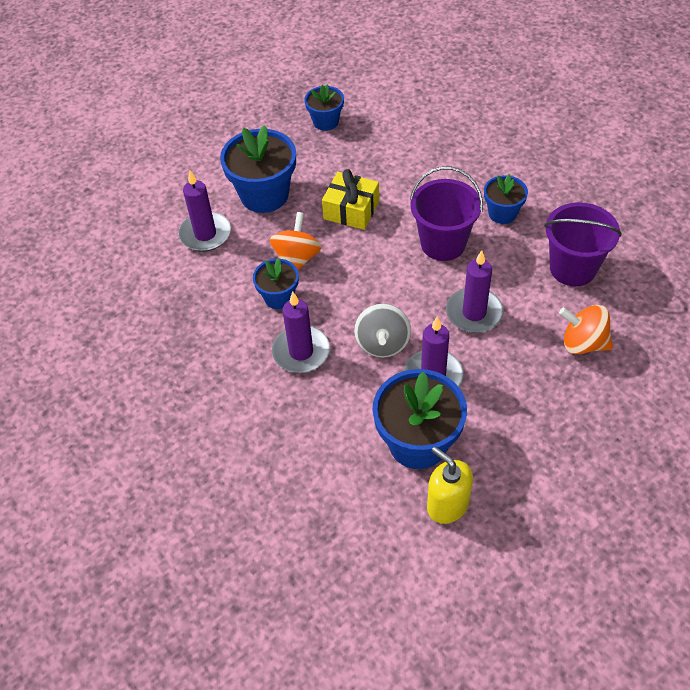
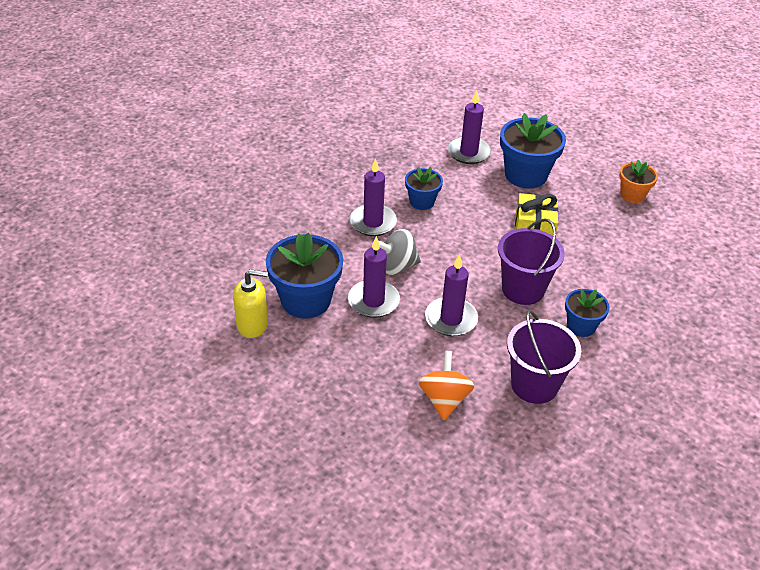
camera: 70 degrees right, 10 degrees down
orange spinning top [269,212,322,270] -> none
blue flower pot [304,85,344,131] -> orange flower pot [619,159,658,203]
yellow soap dispenser [427,447,473,524] -> yellow soap dispenser turned 60 degrees clockwise [233,269,268,338]

